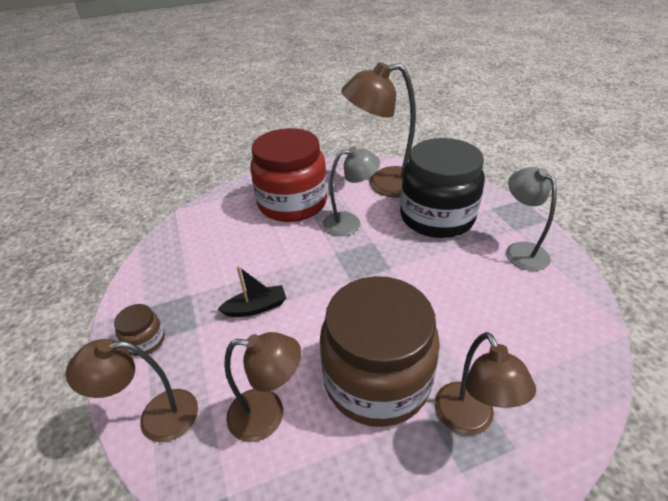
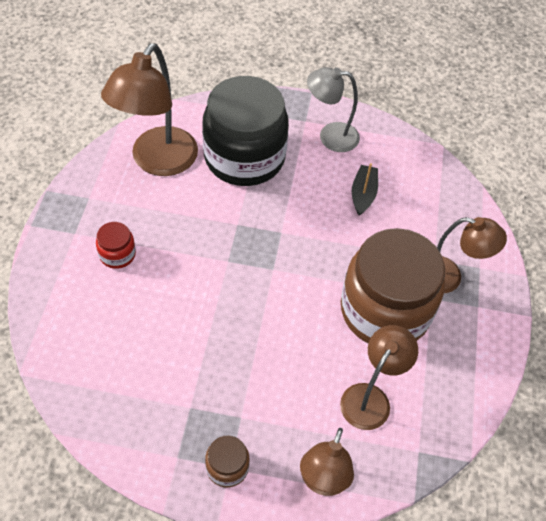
camera: 65 degrees left, 15 degrees up
black boat [217,266,286,317] -> black boat moved to [352,163,378,216]
red jar [250,128,327,222] -> red jar [96,222,136,269], size x0.41
grey lamp [323,147,380,236] -> none

